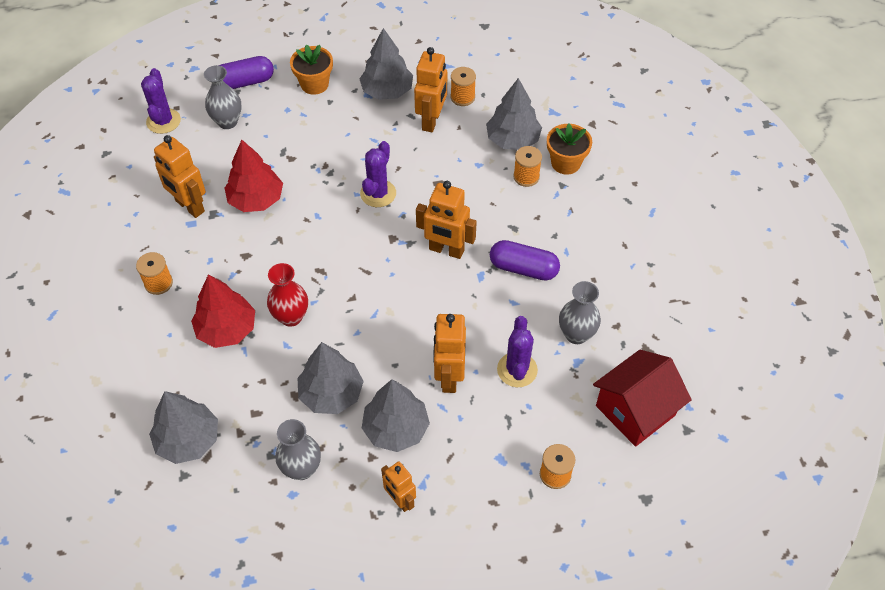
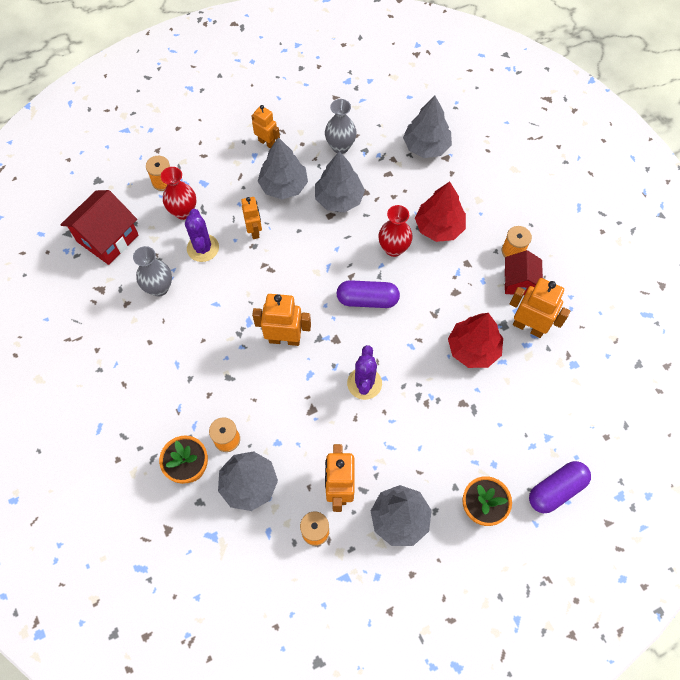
camera: 165 degrees right, 10 degrees up
purple cactus [141,68,181,134] -> none
grey vase [204,65,242,129] -> none
orange robot [433,314,466,393] -> orange robot [241,197,262,239], size x0.65
purple capsule [490,240,560,281] -> purple capsule moved to [337,280,400,308]
none -> red vase [161,167,196,220]
none -> red house [504,250,543,295]

